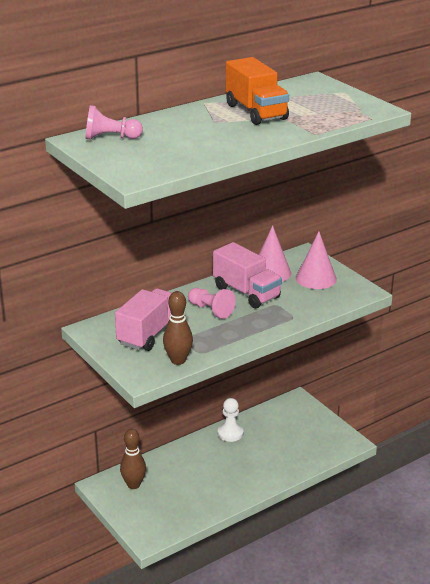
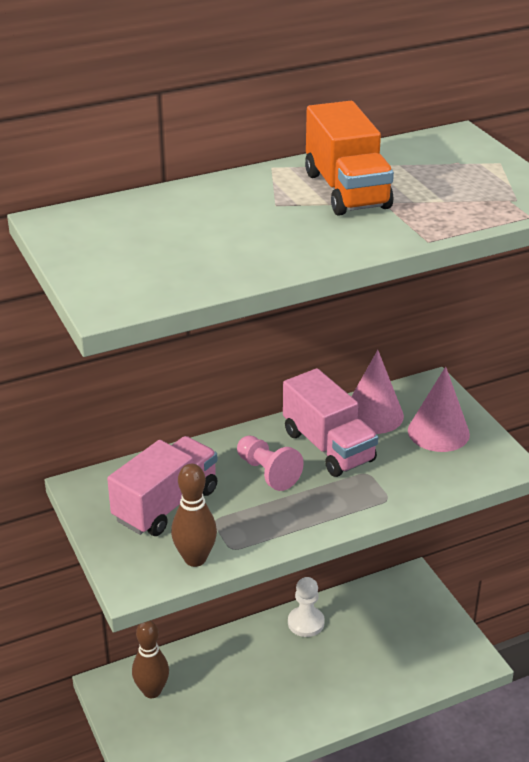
camera: 10 degrees right, 5 degrees up
pink pawn [85,105,143,140] -> none

